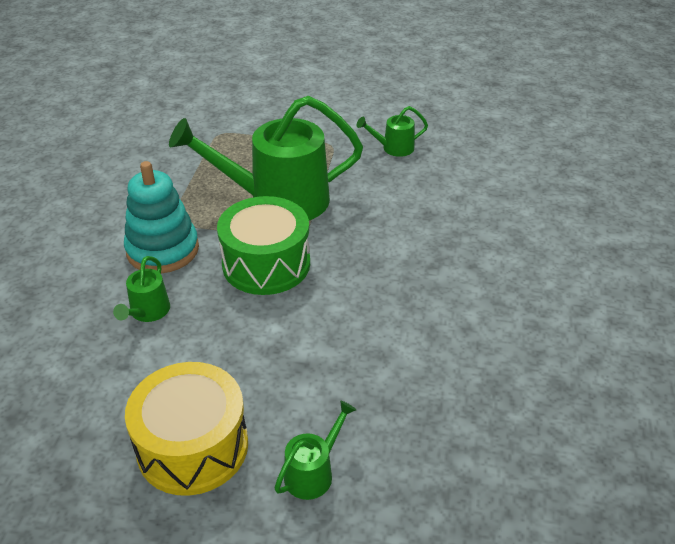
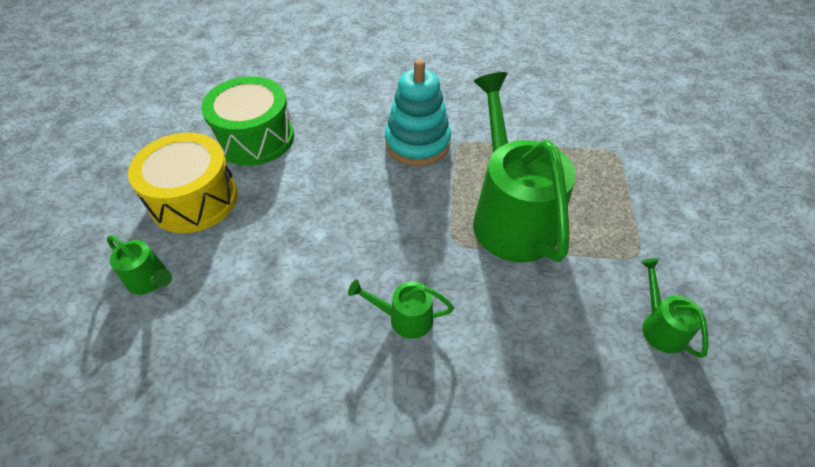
camera: 85 degrees right, 10 degrees up
green watering can [113,256,170,322] -> green watering can moved to [348,280,454,339]
green drum [217,196,310,295] -> green drum moved to [201,76,294,166]

